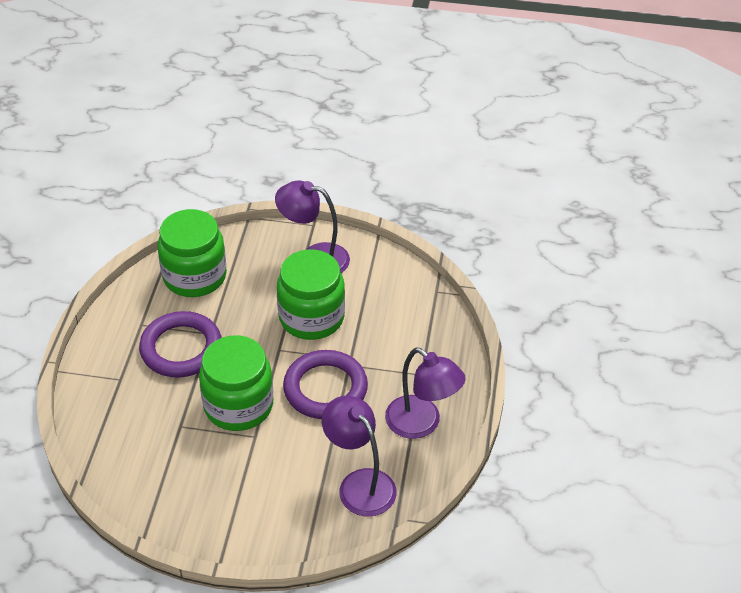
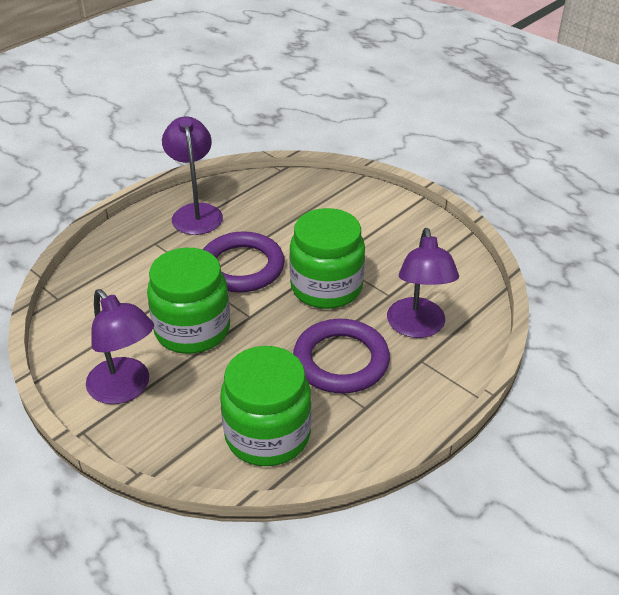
camera: 145 degrees left, 5 degrees down
purple lamp [322,396,397,516] -> purple lamp moved to [387,228,459,338]

